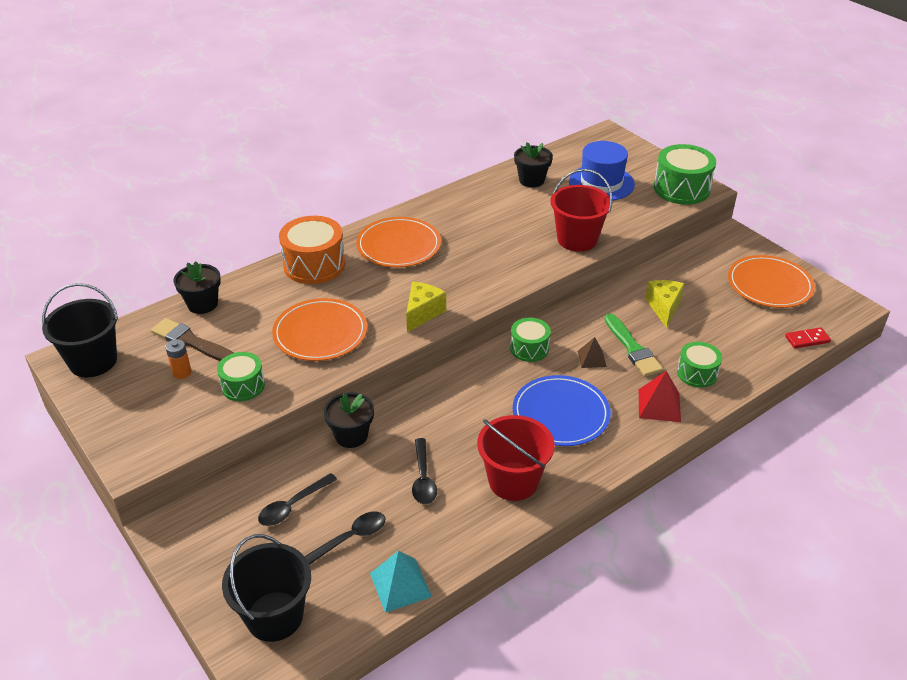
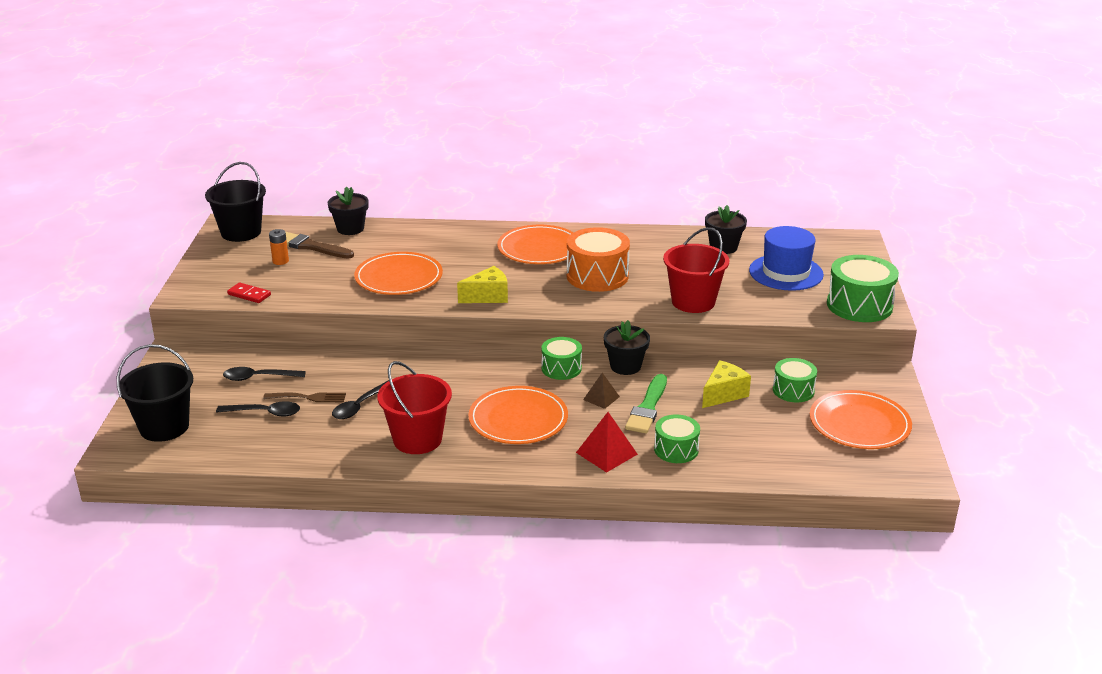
camera: 40 degrees right, 10 degrees down
brown brush [151,318,233,361] -> brown brush turned 45 degrees counterclockwise [286,232,354,259]
green drum [217,352,265,401] -> green drum moved to [773,358,817,402]
orange drum [279,216,345,284] -> orange drum moved to [566,227,630,292]
black flower pot [324,392,374,448] -> black flower pot moved to [604,320,650,375]
turquoise pyramid [370,550,432,613] -> none
blue plate [513,375,611,446] -> orange plate [468,386,568,444]
red domino [785,327,831,349] -> red domino moved to [227,283,271,303]
none -> brown fork [263,393,346,402]

